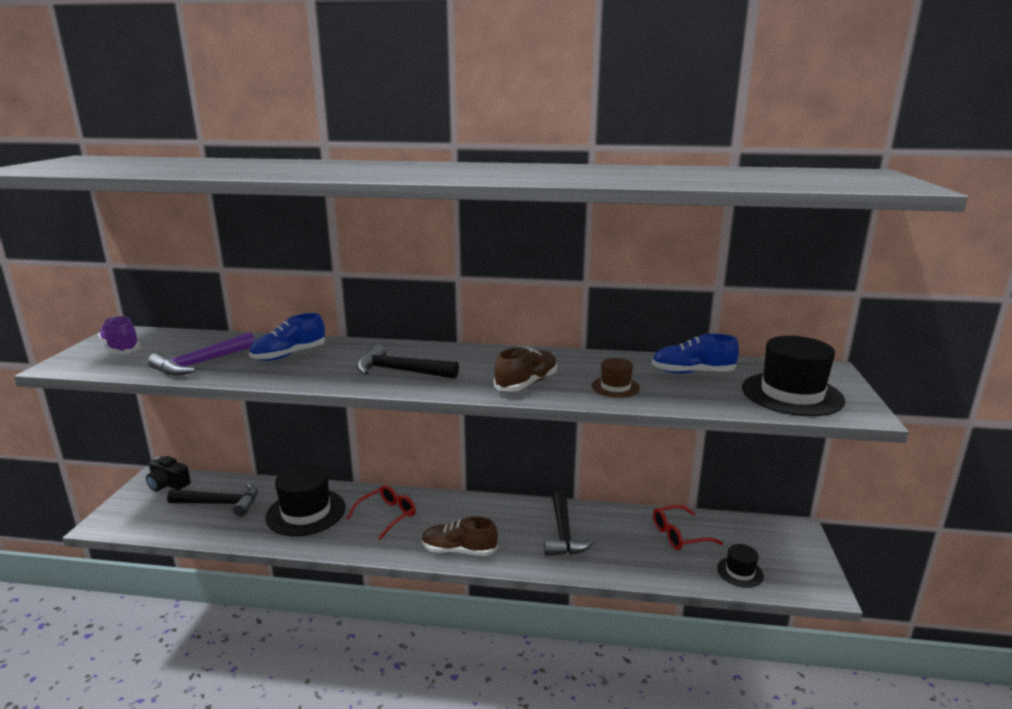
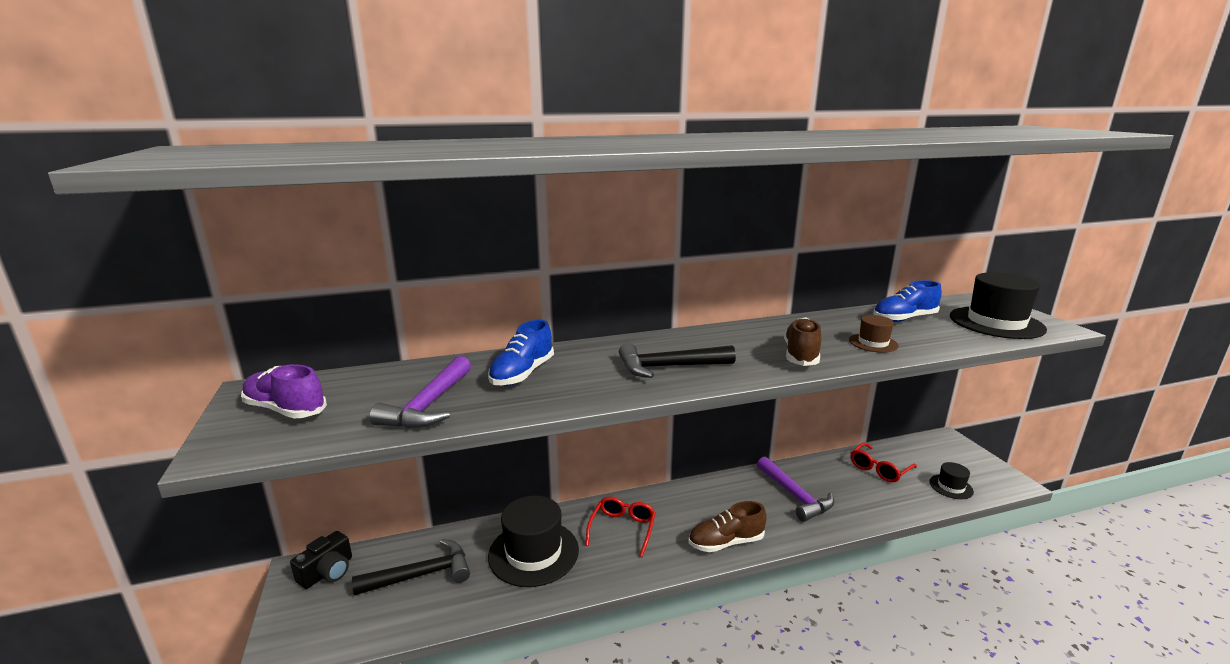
camera: 25 degrees left, 0 degrees up
black camera [146,456,191,491] -> black camera turned 60 degrees counterclockwise [290,531,352,589]
black hammer [544,491,595,556] -> purple hammer [757,457,834,522]

